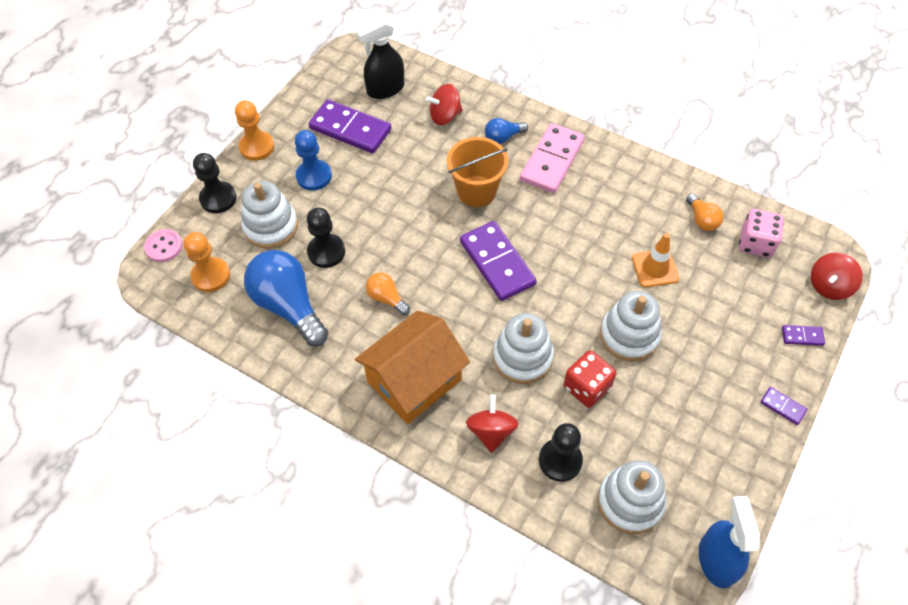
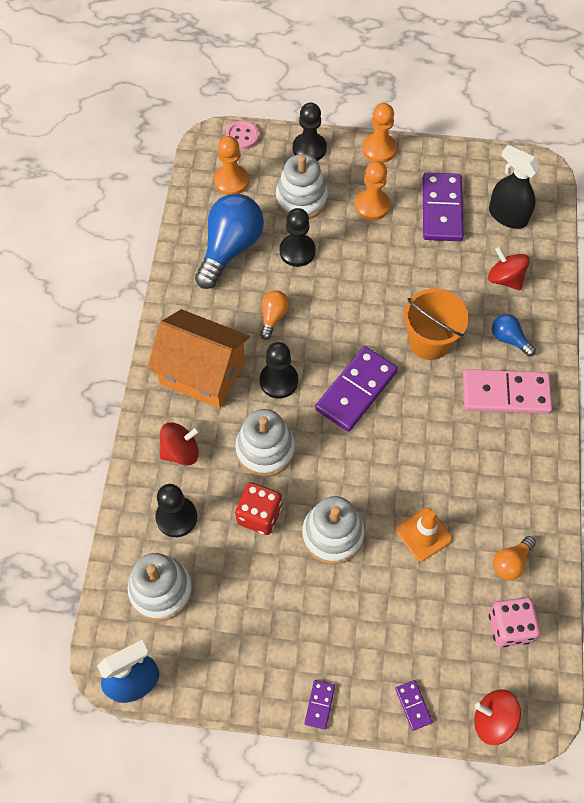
camera: 65 degrees right, 5 degrees up
blue pawn [295,130,332,191] -> orange pawn [355,161,390,220]
none -> black pawn [260,342,298,399]

